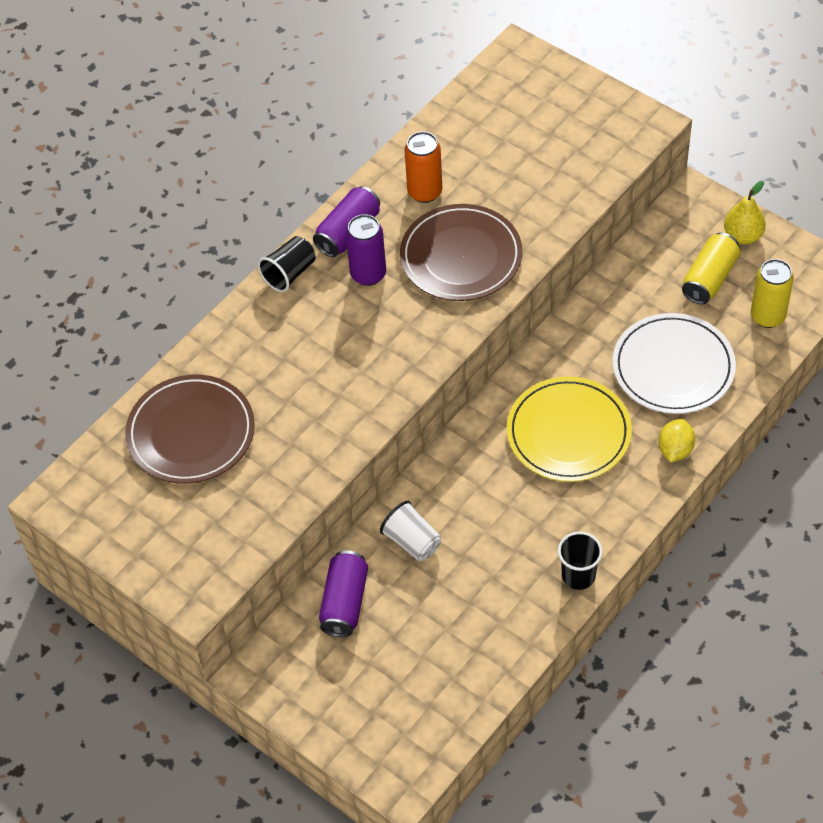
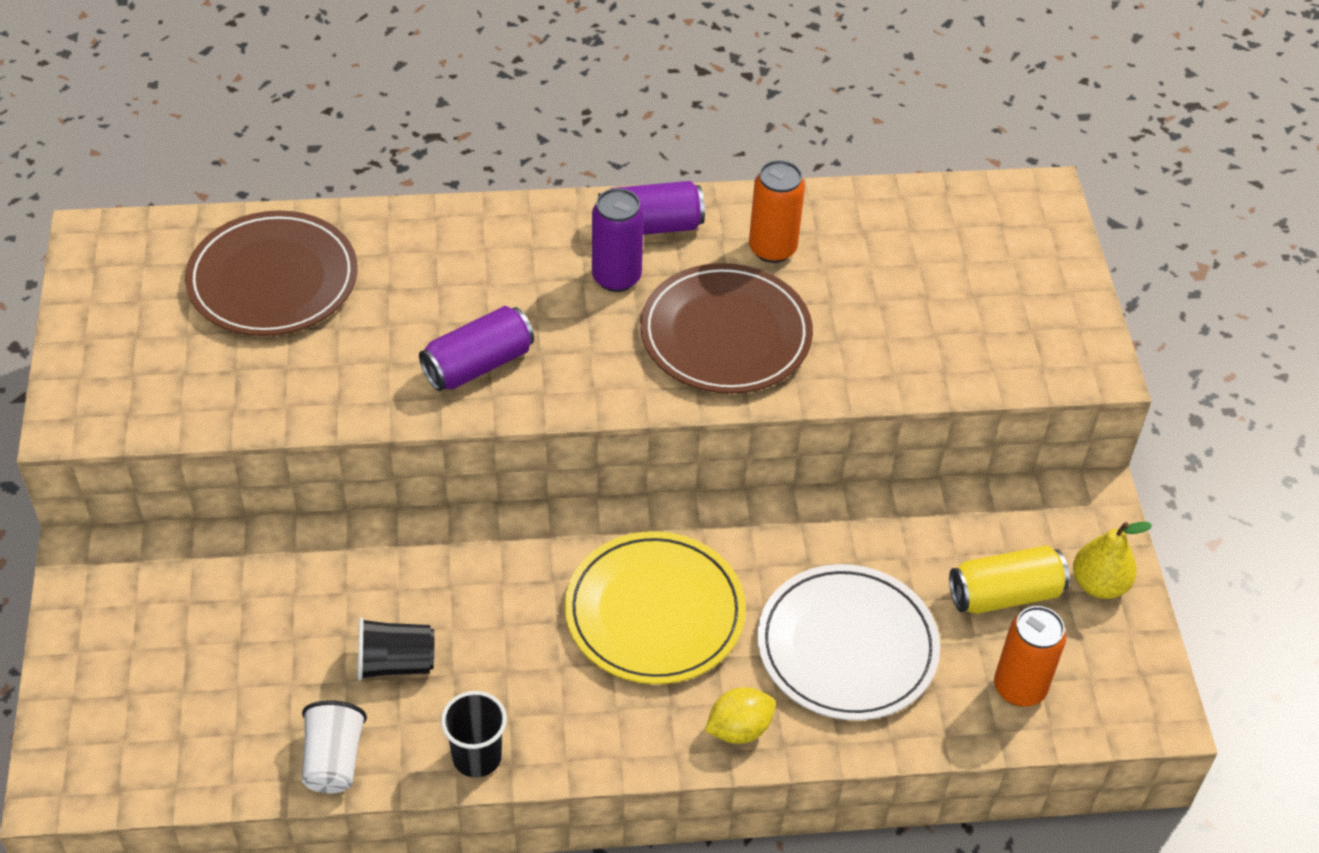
camera: 40 degrees right, 5 degrees down
black cup [258,236,316,292] -> black cup moved to [358,617,434,681]
purple can [319,551,368,637] -> purple can moved to [419,306,534,391]
white cup [380,501,441,561] -> white cup moved to [301,700,367,793]
yellow can [751,259,794,328] -> orange can [994,606,1066,707]

